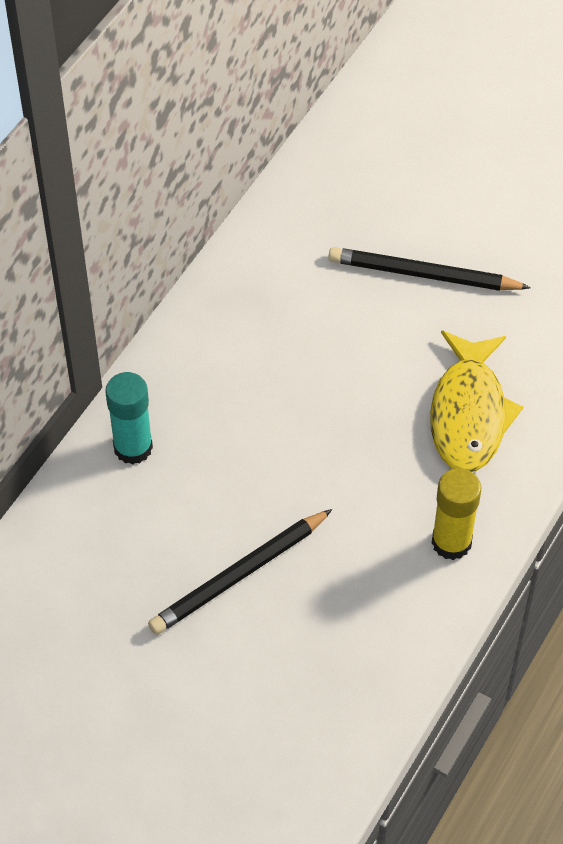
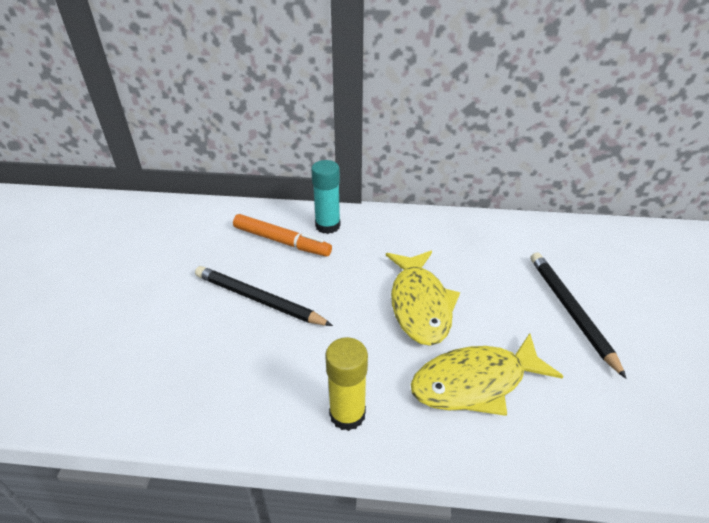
camera: 65 degrees right, 15 degrees down
none -> orange marker [233,214,332,257]
none -> yellow fish [386,251,460,346]

